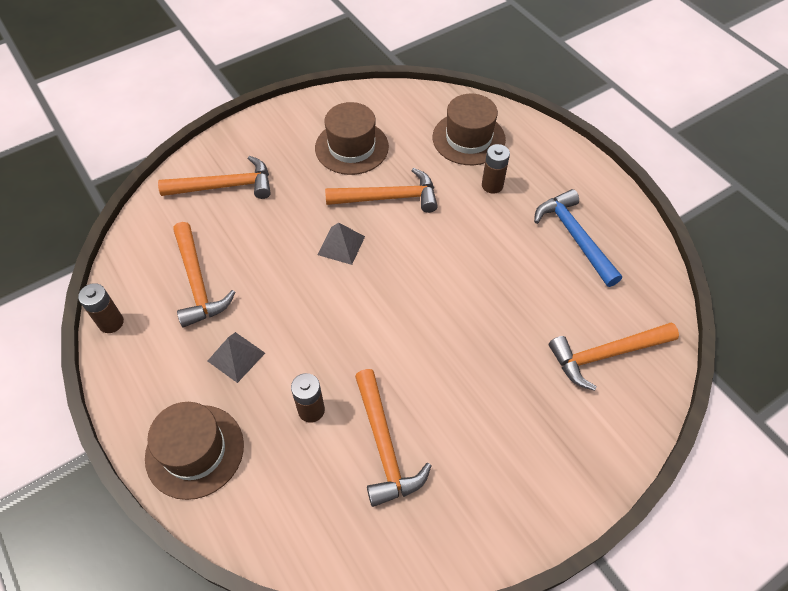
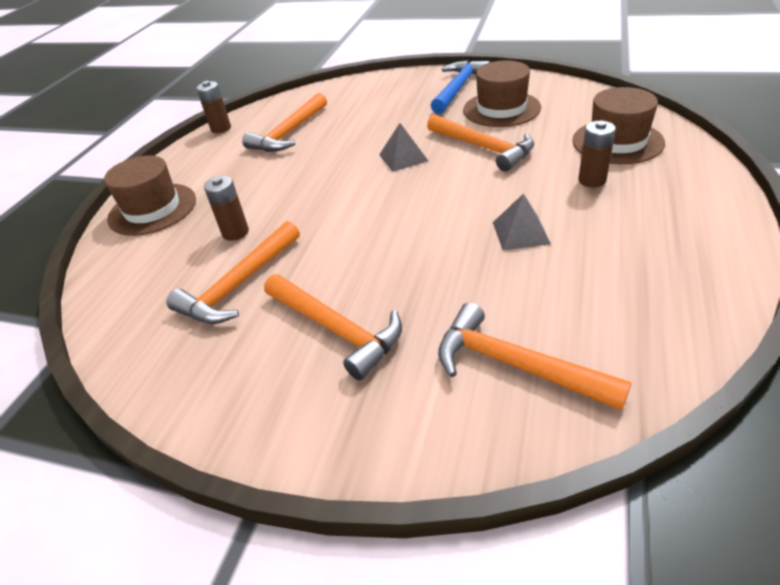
camera: 55 degrees right, 15 degrees down
orange hammer [158,156,271,199] -> orange hammer moved to [264,274,402,380]
grey pyramid [208,332,265,383] -> grey pyramid moved to [493,193,551,250]
blue hammer [534,189,622,287] -> blue hammer moved to [431,60,490,114]

